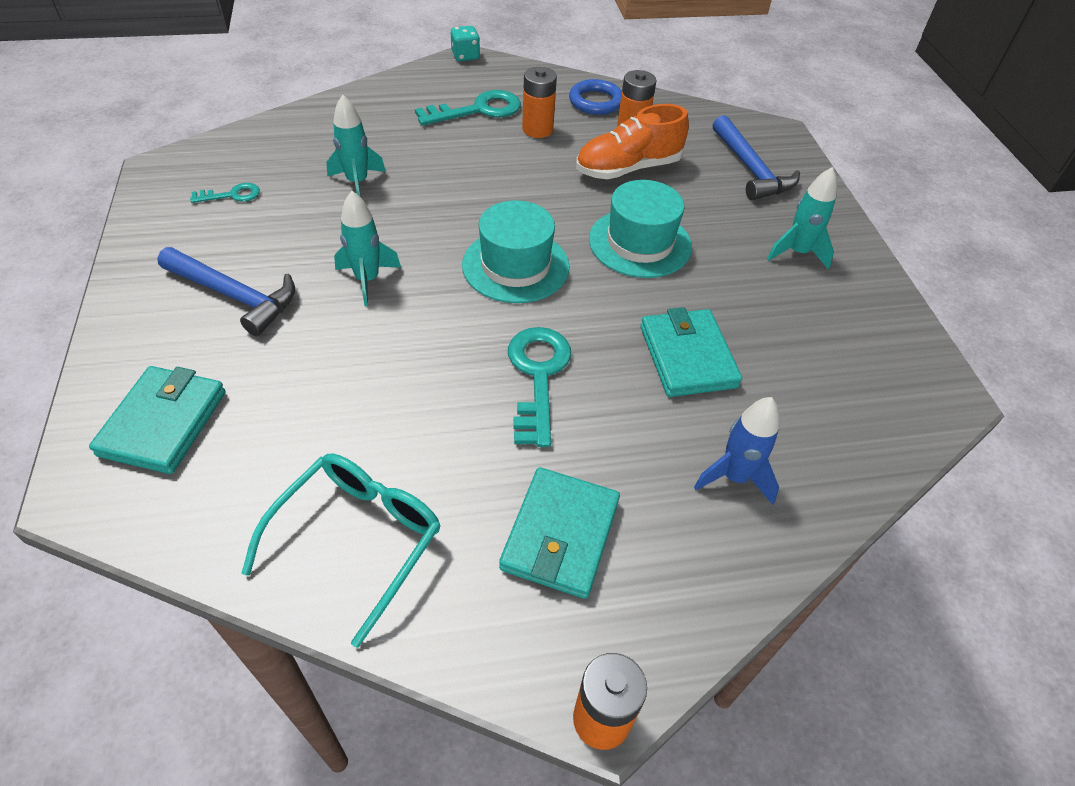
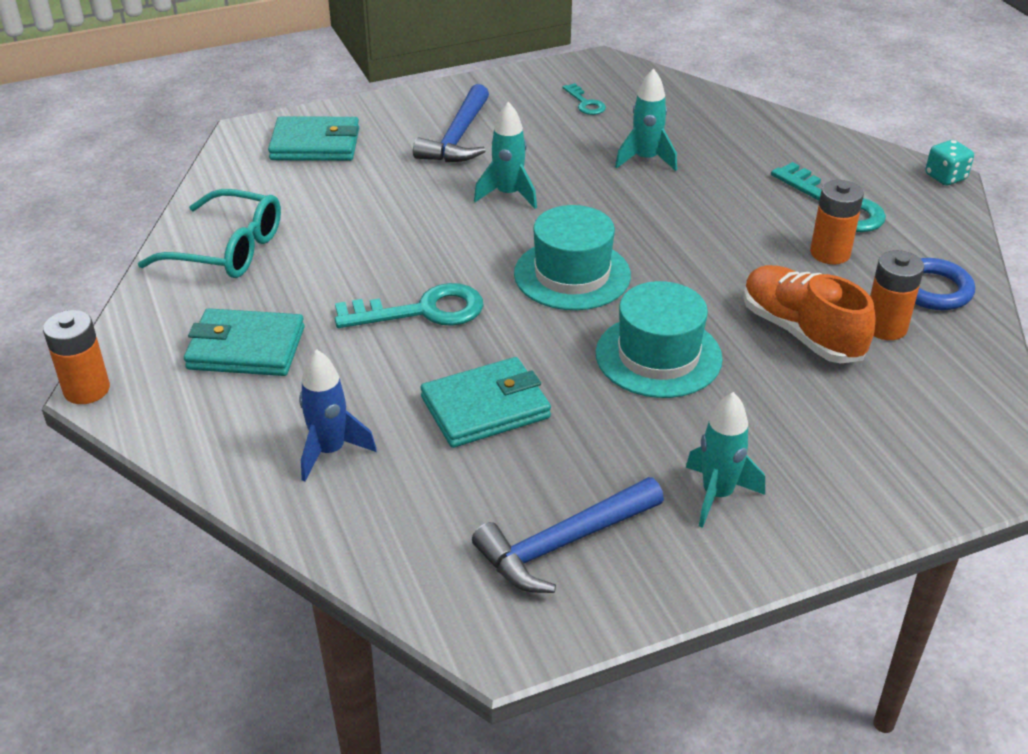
camera: 80 degrees right, 10 degrees down
blue hammer [713,115,800,200] -> blue hammer moved to [472,477,664,593]

